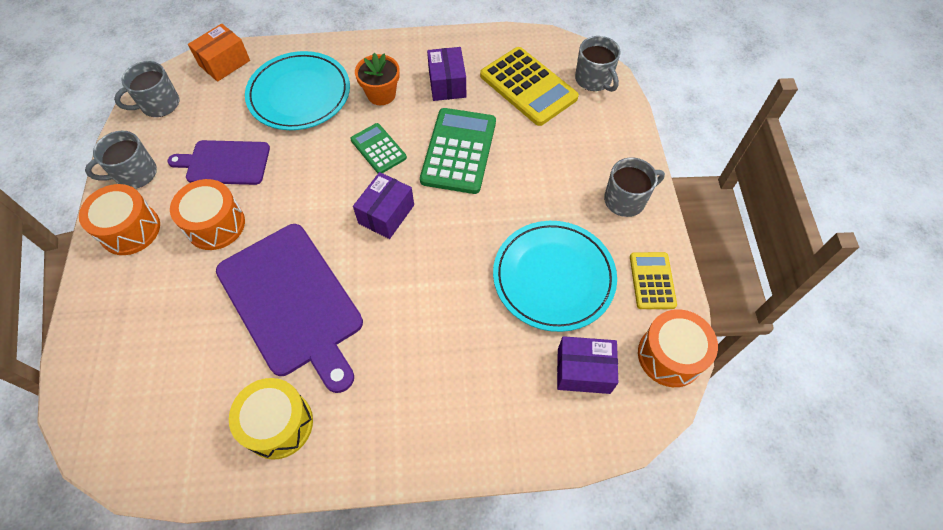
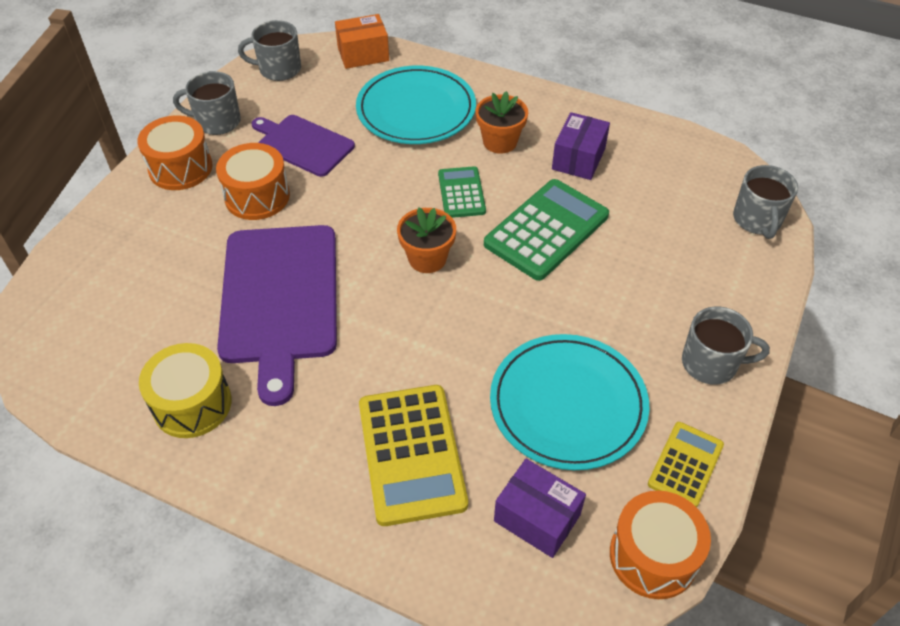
camera: 30 degrees right, 10 degrees down
purple box [353,172,414,239] -> orange flower pot [397,207,456,273]
yellow calculator [480,47,579,126] -> yellow calculator moved to [359,385,468,526]

